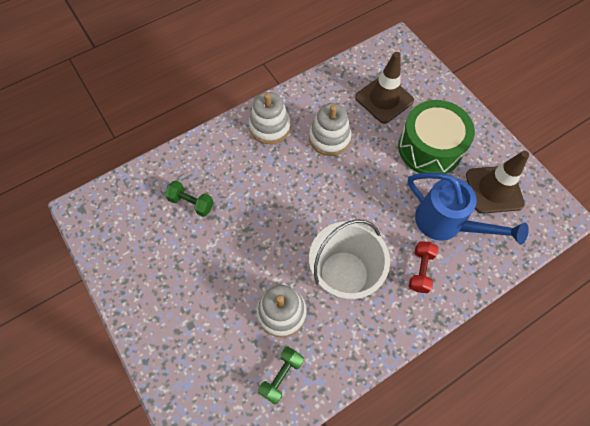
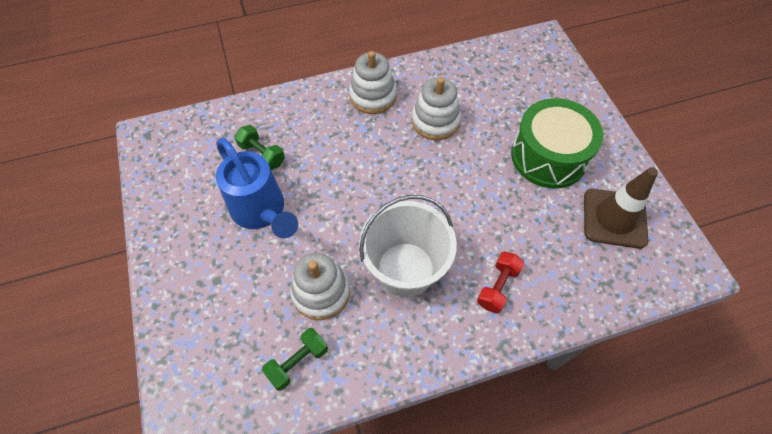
camera: 15 degrees right, 5 degrees down
brown traffic cone [355,52,414,124] -> none
blue watering can [408,172,529,245] -> blue watering can moved to [216,138,298,238]

